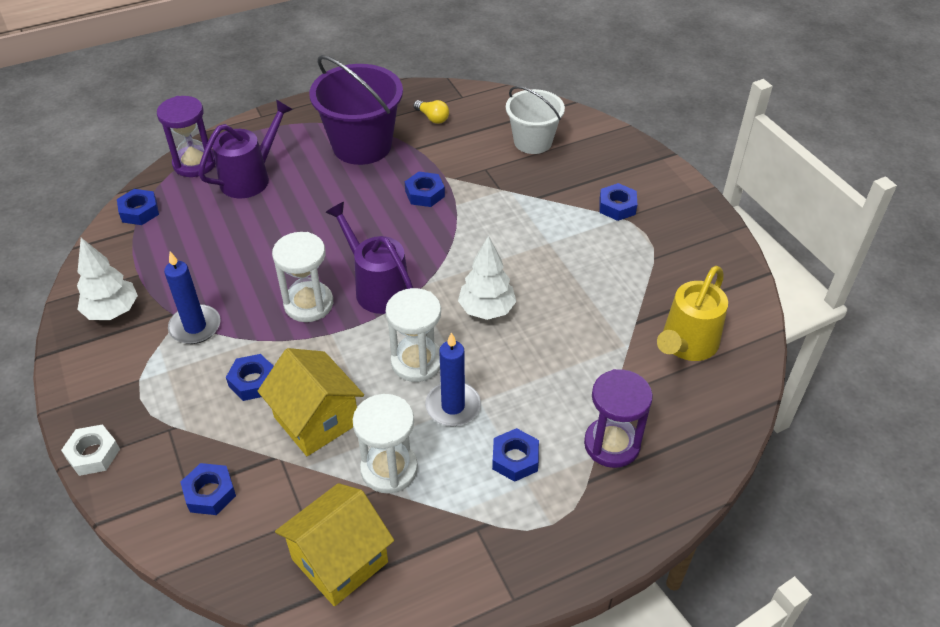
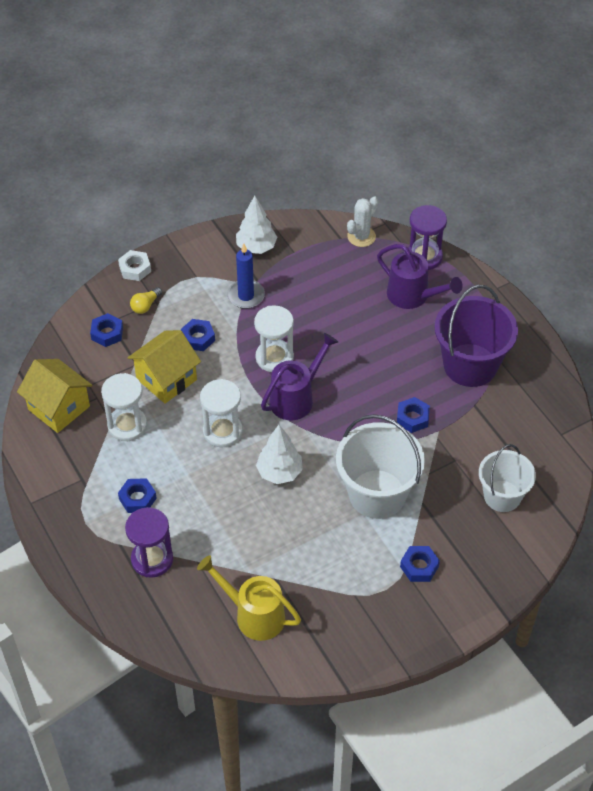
camera: 85 degrees right, 5 degrees up
blue nut [117,189,159,225] -> white cactus [347,196,379,247]
yellow light bulb [413,100,449,124] -> yellow light bulb moved to [130,287,162,314]
blue candle [425,332,481,426] -> none
none -> white bucket [336,414,425,519]

